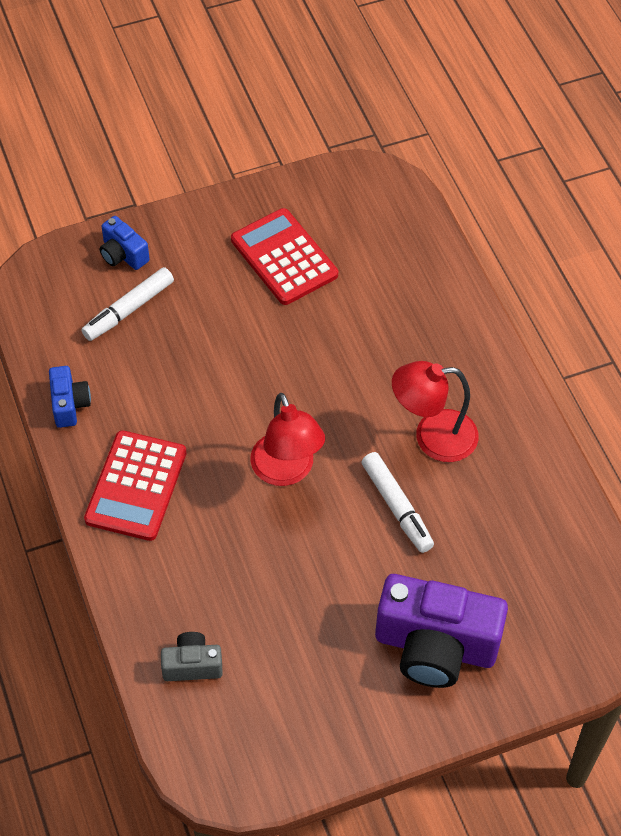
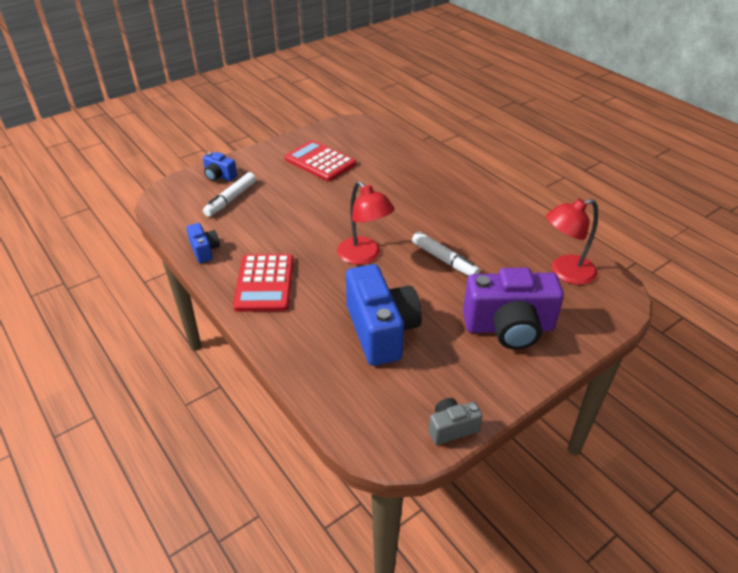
camera: 15 degrees left, 15 degrees down
grey camera [161,632,223,681] -> grey camera moved to [429,398,483,445]
red lamp [392,361,479,462] -> red lamp moved to [546,199,598,285]
none -> blue camera [346,264,422,366]

